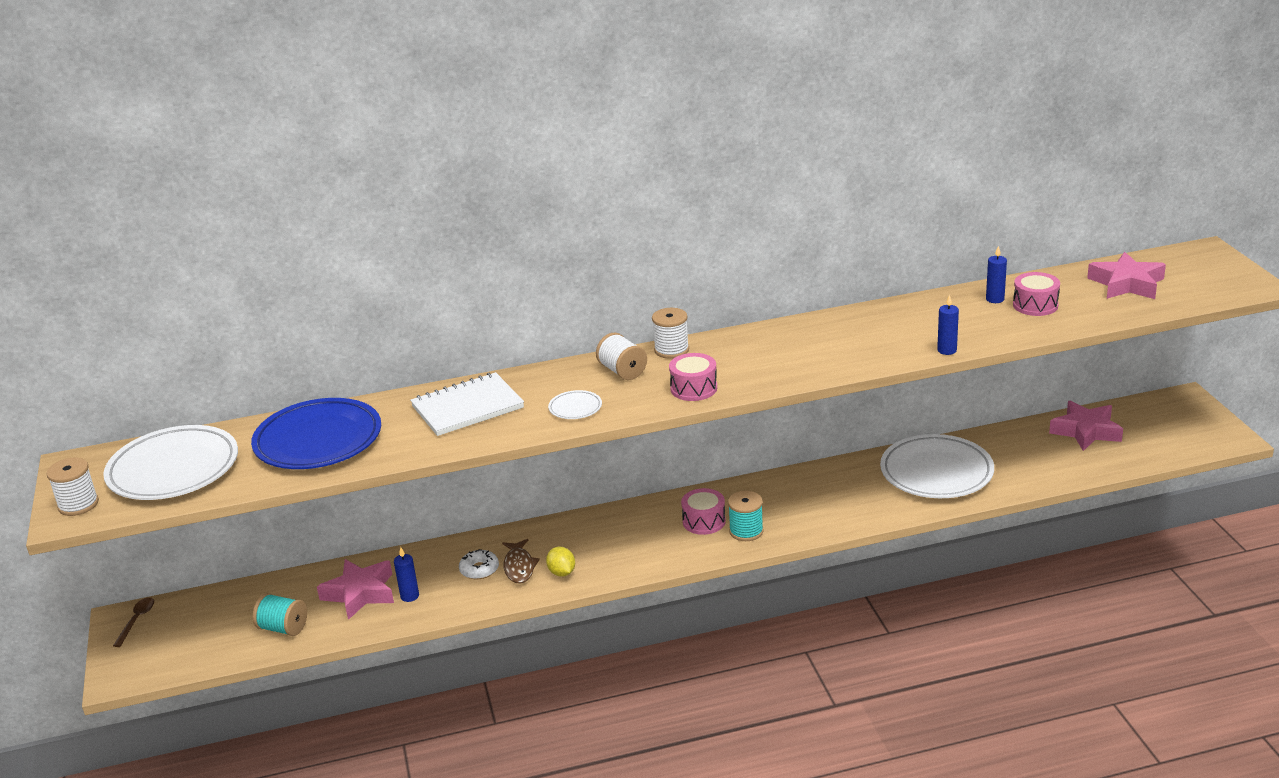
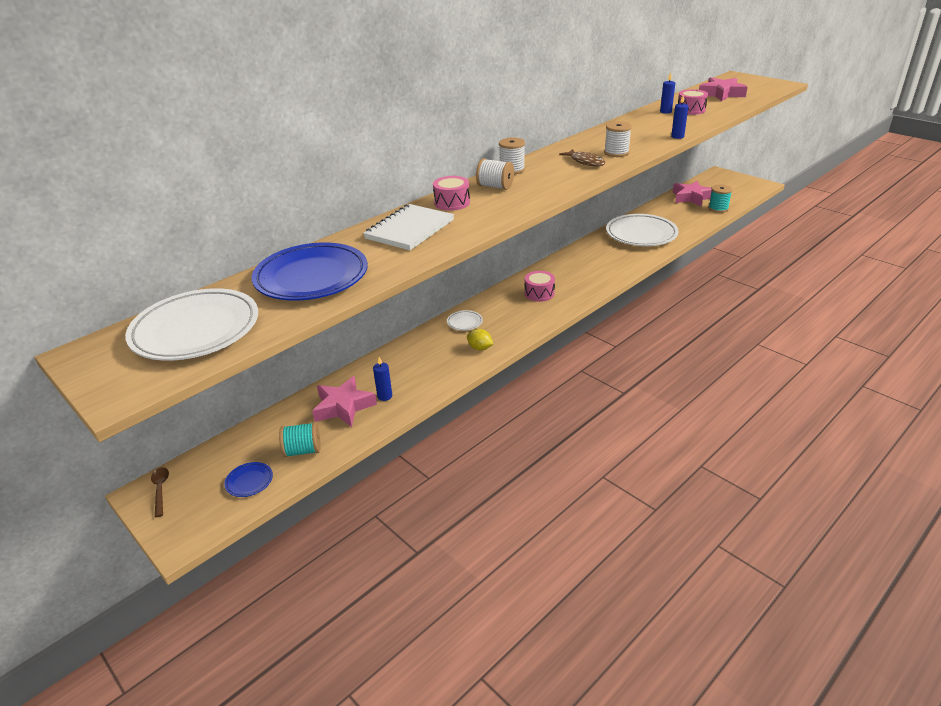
camera: 30 degrees left, 5 degrees up
white spool [46,458,99,516] -> white spool moved to [604,121,632,157]
white donut [459,549,499,579] -> none
brown fish [502,539,540,583] -> brown fish moved to [559,149,605,166]
white plate [548,390,602,419] -> white plate moved to [447,310,483,331]
pink drum [669,353,717,401] -> pink drum moved to [433,176,470,211]
turquoise spool [728,491,764,541] -> turquoise spool moved to [708,184,732,213]
none -> blue plate [224,462,273,497]

